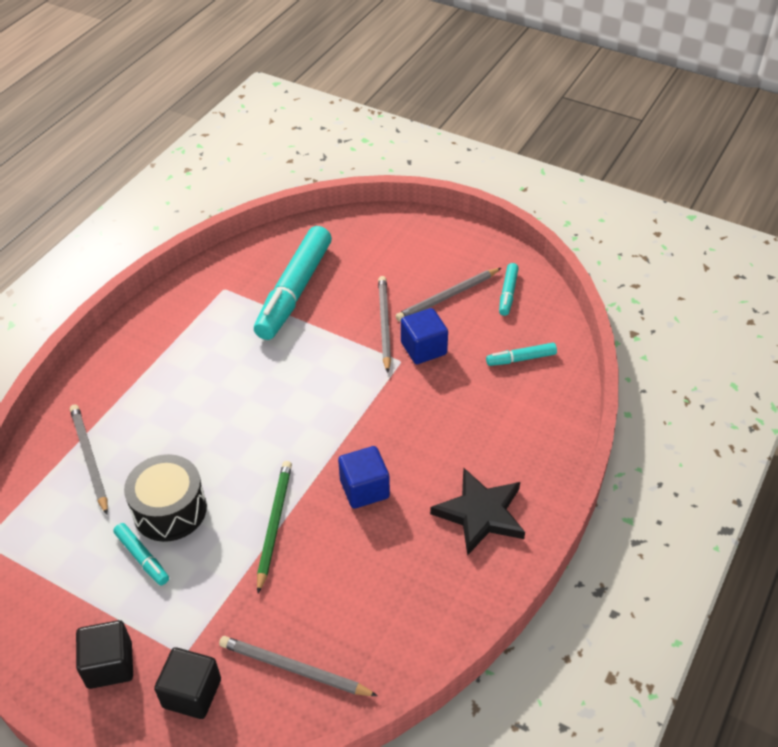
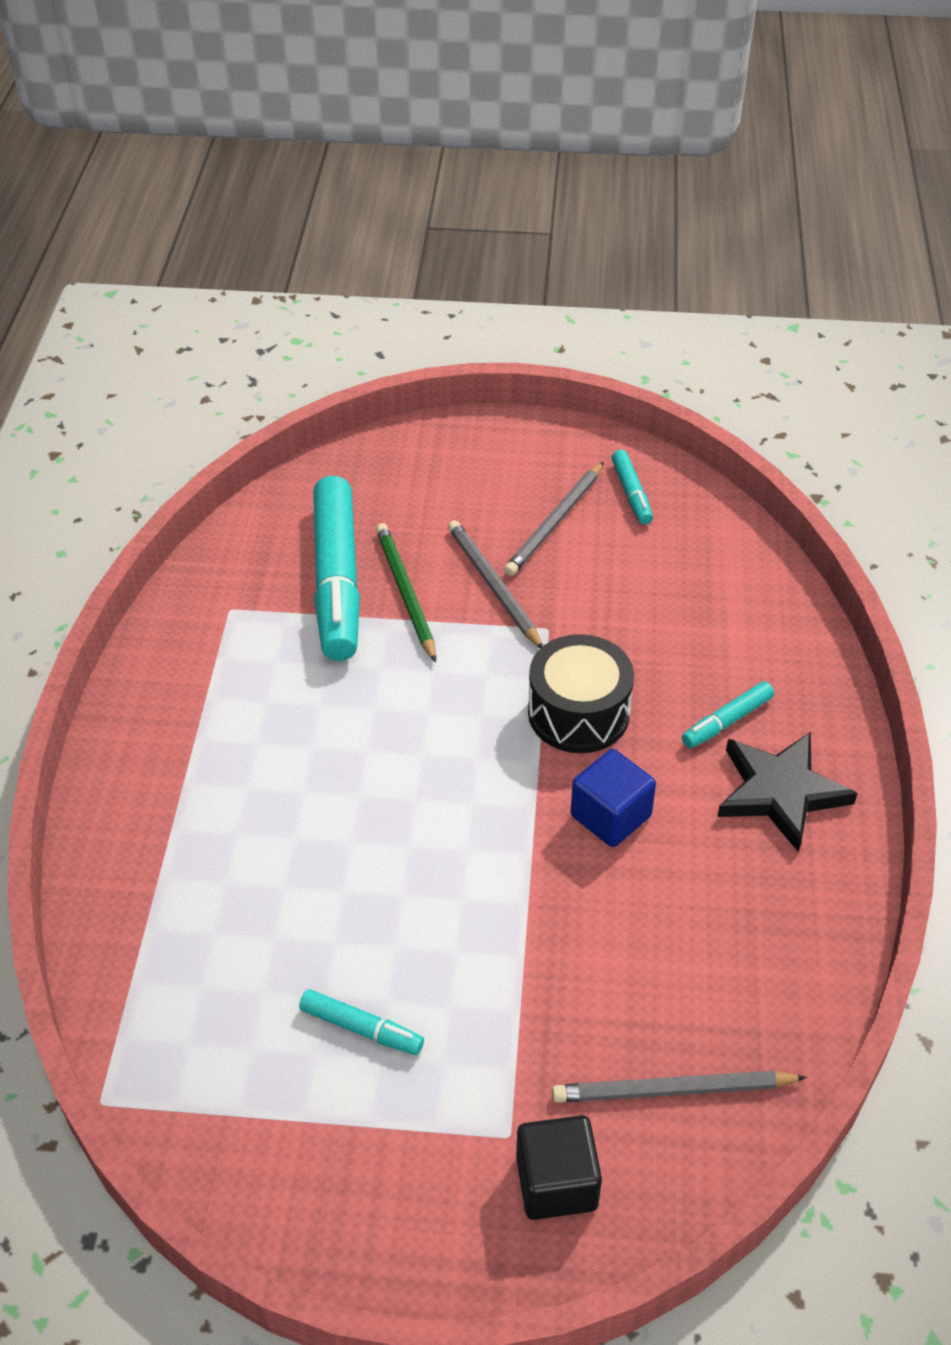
camera: 25 degrees left, 0 degrees up
grey pencil [70,404,108,515] -> none
black cube [76,620,133,689] -> none
black drum [124,454,207,542] -> black drum moved to [528,634,634,753]
green pencil [257,461,292,594] -> green pencil moved to [376,523,436,663]
blue cube [401,308,448,364] -> none
turquoise marker [486,343,557,366] -> turquoise marker moved to [682,681,774,748]

